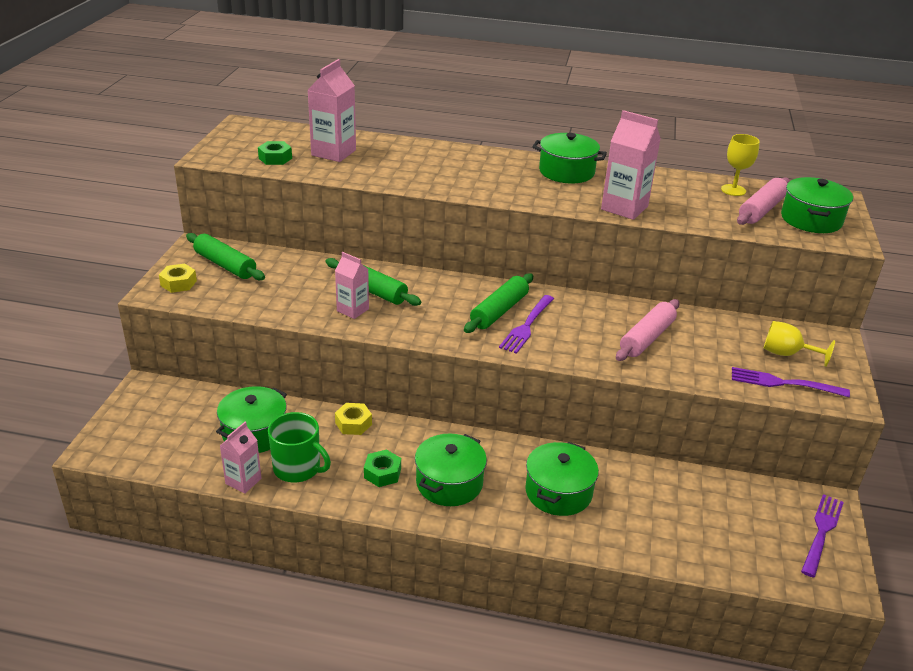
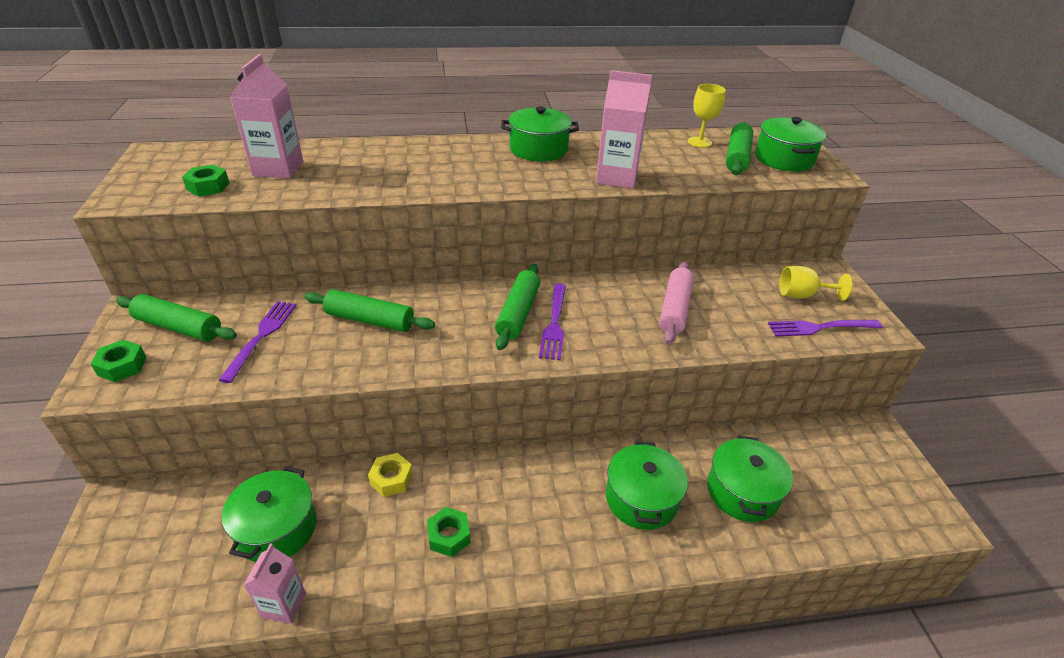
camera: 20 degrees left, 5 degrees up
yellow nut [159,264,197,293] -> green nut [91,340,147,382]
green mug [268,412,331,483] -> none
pink carton [335,252,369,319] -> none
green pot [415,433,487,506] -> green pot moved to [707,435,793,522]
pink rolling pin [737,177,789,225] -> green rolling pin [726,122,753,175]
purple fork [801,494,844,578] -> purple fork moved to [219,301,297,383]

